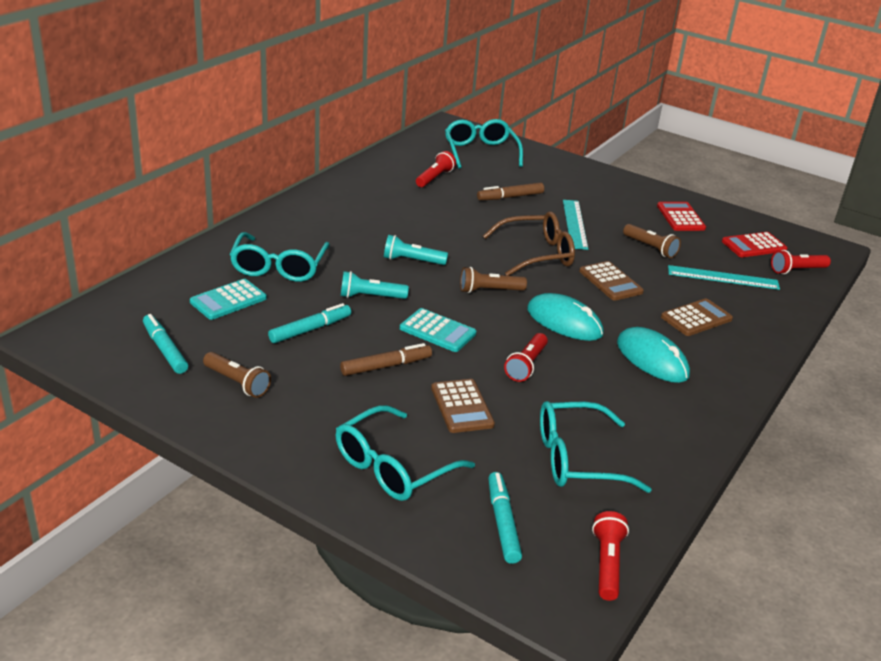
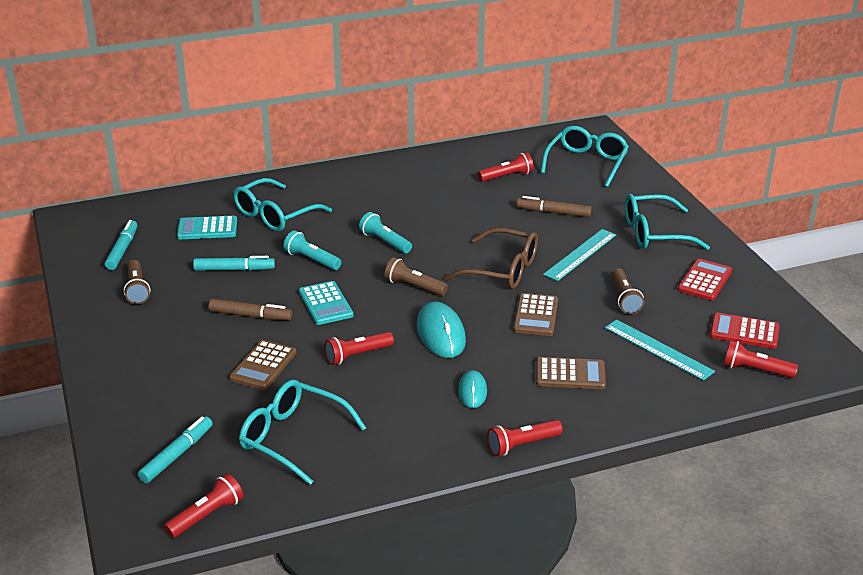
camera: 40 degrees right, 0 degrees up
turquoise glasses [336,405,475,501] -> turquoise glasses moved to [625,194,710,250]
turquoise mouse [617,327,690,383] -> turquoise mouse [458,370,487,408], size x0.60
none -> red flashlight [487,420,563,456]

